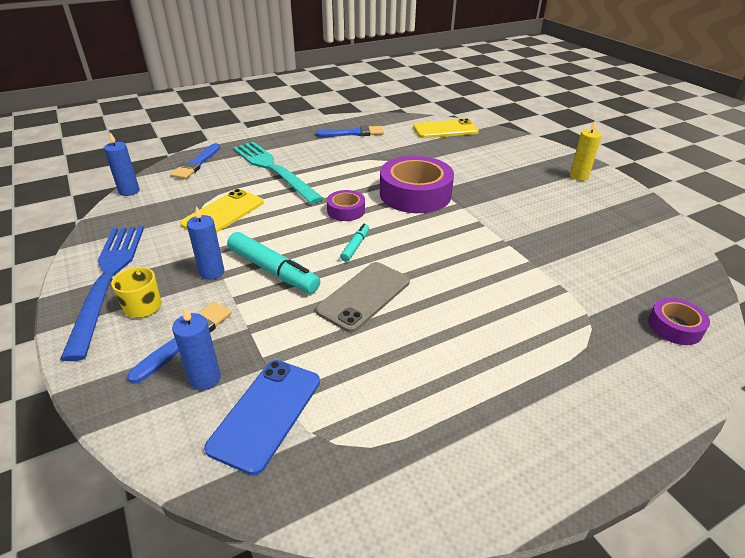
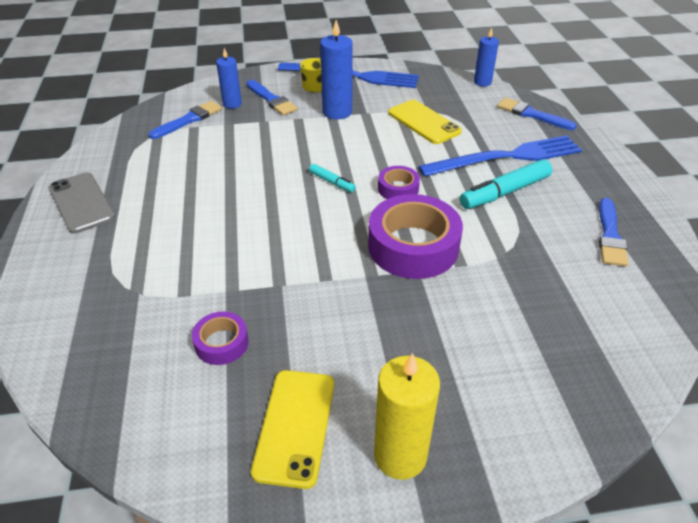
camera: 110 degrees right, 5 degrees up
blue candle [187,206,224,280] -> blue candle [320,20,353,119], size x1.56
blue phone [204,360,320,475] -> blue brush [149,101,222,139]
turquoise marker [227,232,320,293] -> turquoise marker moved to [460,159,552,209]
turquoise fork [233,142,324,204] -> blue fork [418,135,582,177]
grey phone [316,262,410,332] -> grey phone moved to [49,172,115,234]
yellow phone [413,119,479,138] -> yellow phone moved to [251,370,334,489]
yellow candle [570,121,602,181] -> yellow candle [374,353,440,480], size x1.56
purple tape [648,298,710,345] -> purple tape moved to [192,311,249,365]

